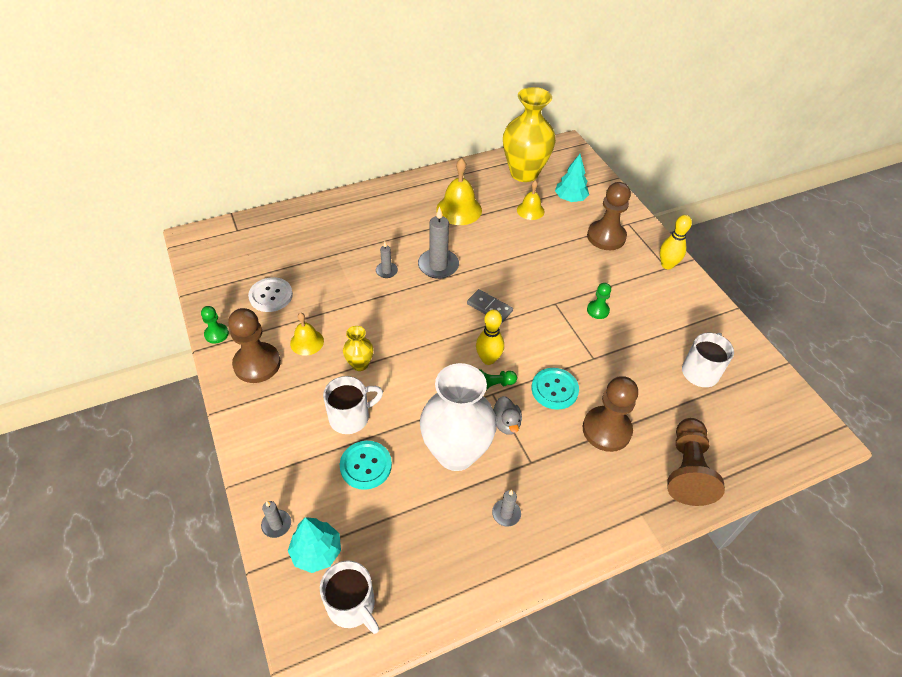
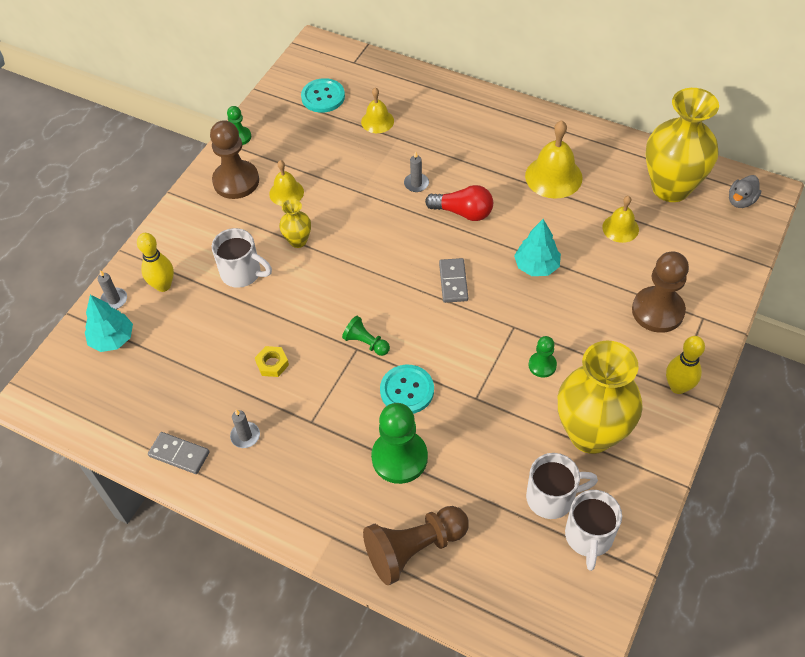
camera: 55 degrees right, 5 degrees up
white button [248,277,293,312] -> none
white mug [320,560,379,634] -> white mug moved to [565,490,622,571]
turquoise button [340,441,392,490] -> turquoise button moved to [301,78,345,113]
grey candle [418,207,459,279] -> red light bulb [425,185,493,221]
white vase [420,363,497,471] -> yellow nut [255,346,289,377]
yellow bowling pin [476,309,504,365] -> yellow bowling pin moved to [137,233,174,292]
grey duck [493,396,522,435] -> grey duck moved to [729,175,761,208]
turquoise tree [555,154,589,202] -> turquoise tree moved to [514,219,561,276]
brown pawn [583,376,638,452] -> green pawn [371,403,428,484]
none -> grey domino [148,432,210,474]
none -> yellow bell [361,88,394,133]
none -> yellow vase [558,341,643,454]

